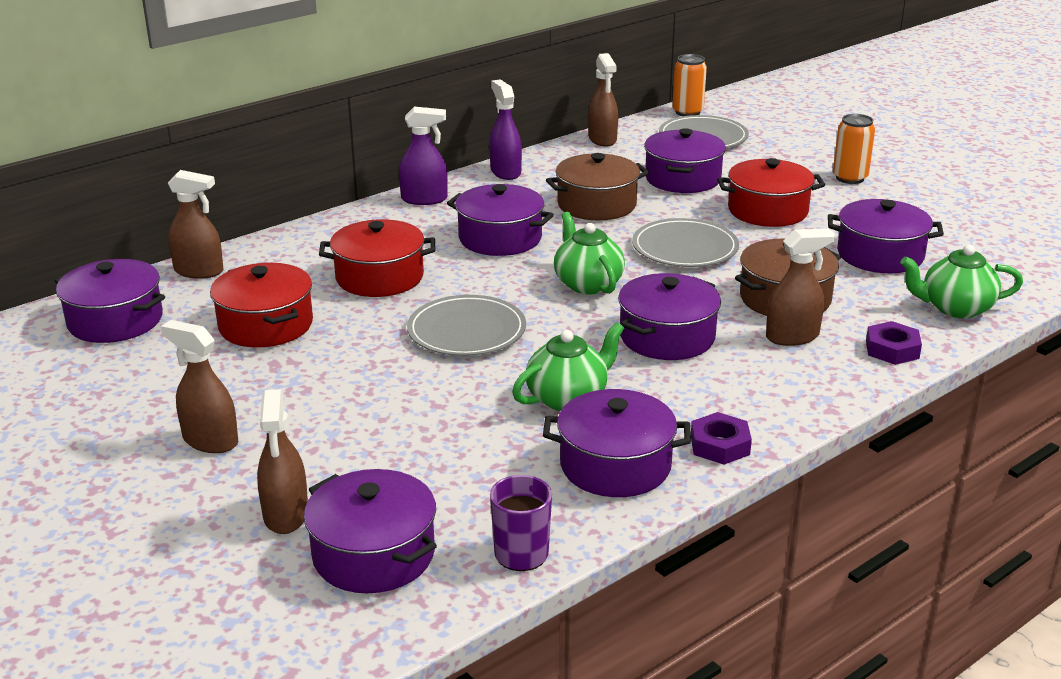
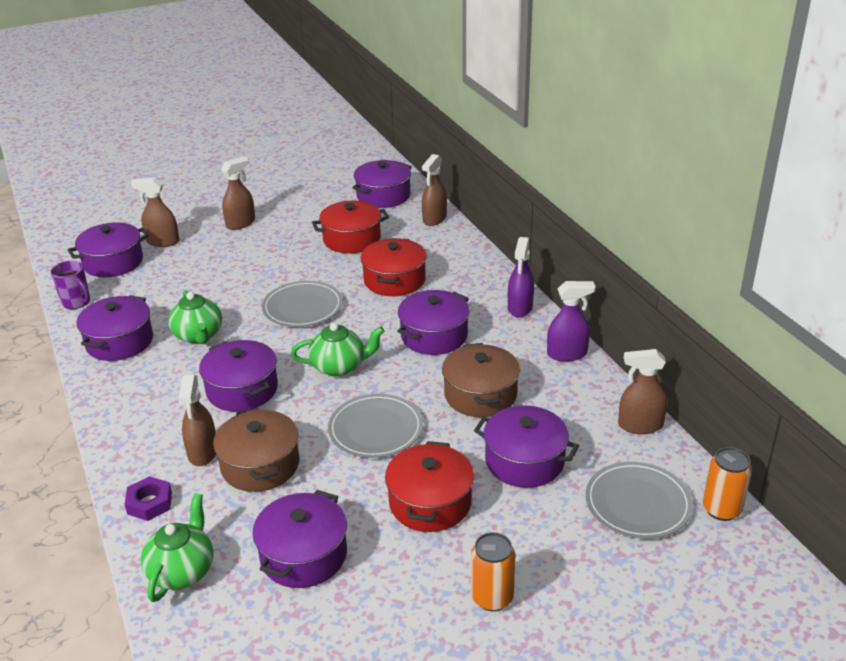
camera: 105 degrees right, 5 degrees up
purple nut [691,412,752,465] -> none

